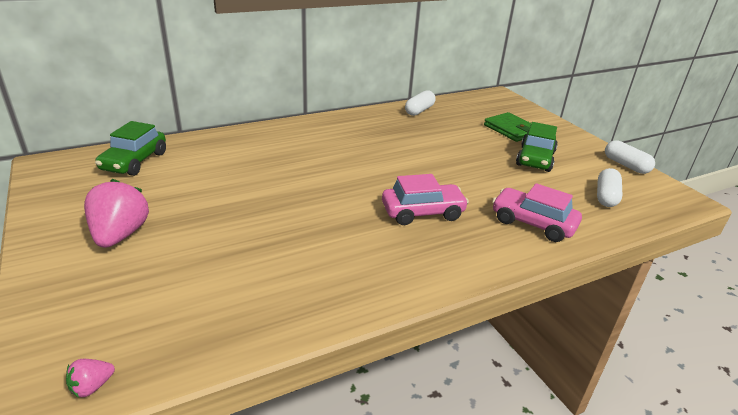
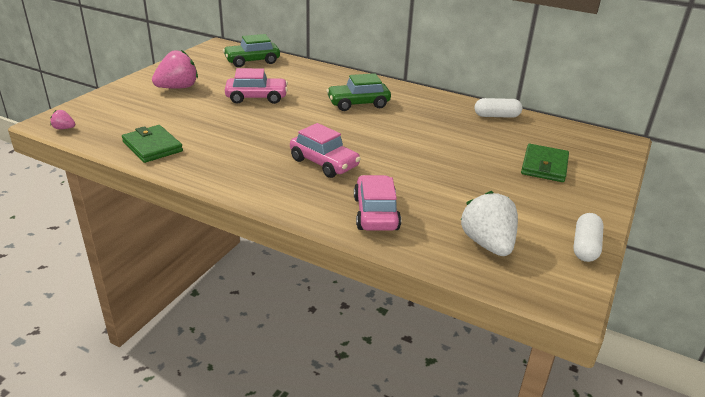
camera: 55 degrees right, 0 degrees up
green car [516,122,558,172] -> green car moved to [327,73,391,111]
white capsule [597,168,622,207] -> white strawberry [460,191,518,256]
none -> green wallet [122,125,183,163]
none -> pink car [225,68,288,104]

